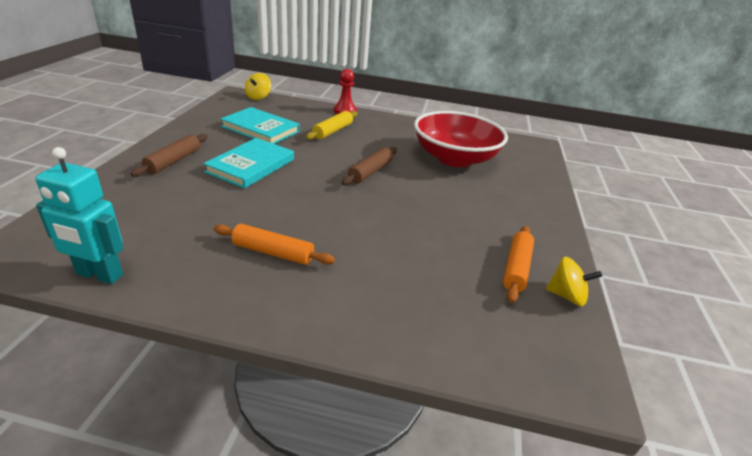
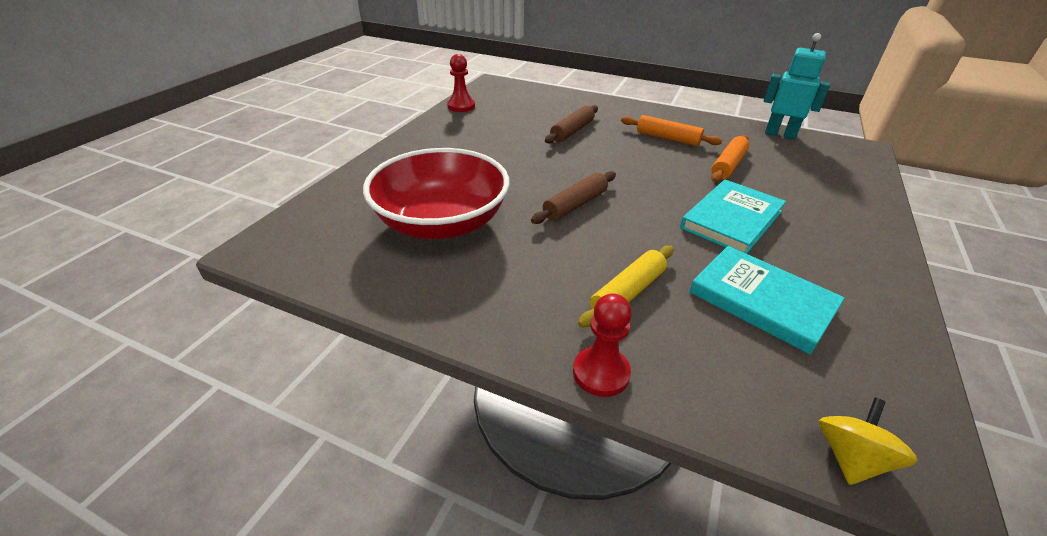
camera: 165 degrees left, 5 degrees up
brown rolling pin [130,134,208,177] -> brown rolling pin moved to [545,105,598,143]
orange rolling pin [503,226,534,303] -> orange rolling pin moved to [711,135,749,182]
yellow spinning top [546,257,602,306] -> red pawn [447,54,475,112]

